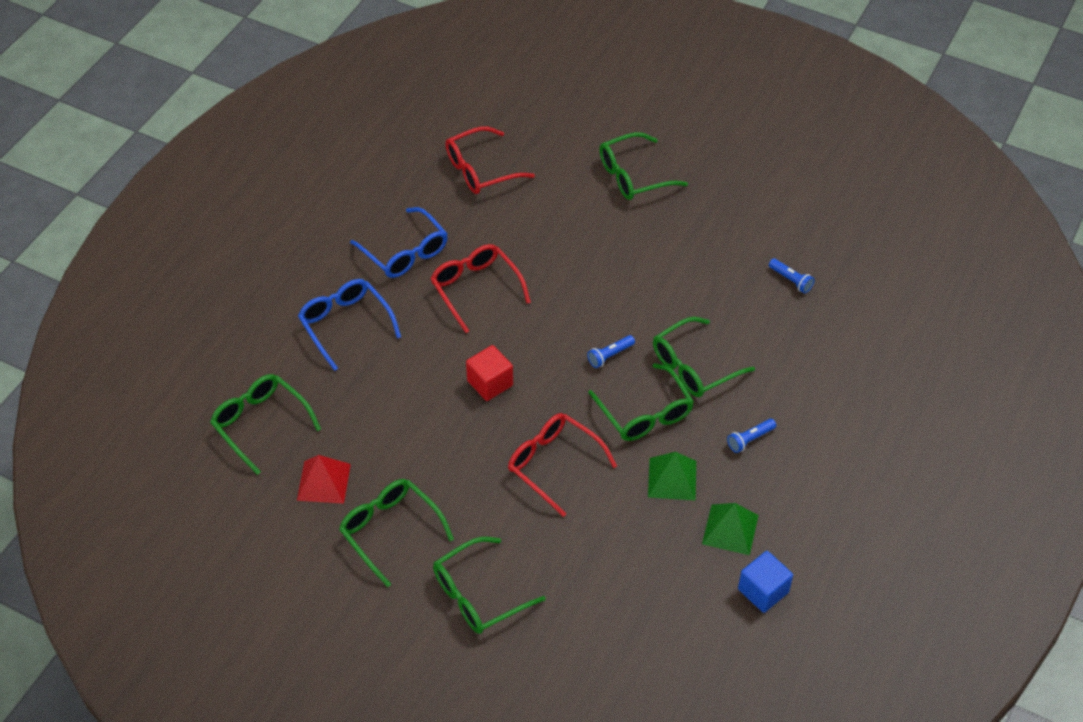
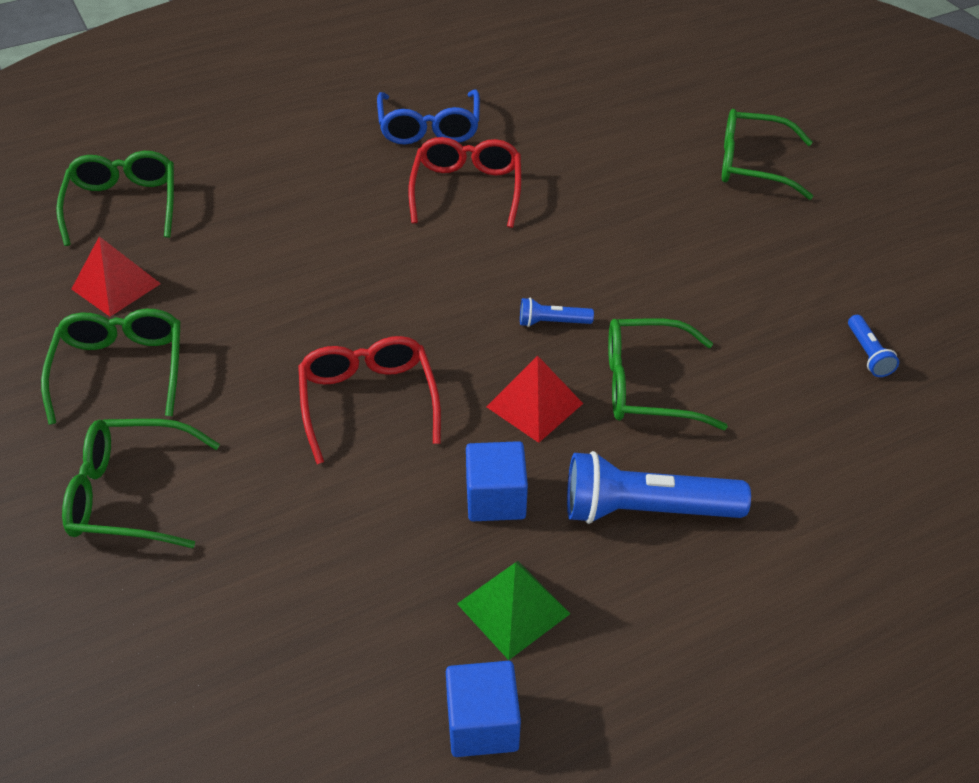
camera: 35 degrees right, 5 degrees down
blue glasses [298,279,401,371] -> none
red glasses [445,126,535,194] -> none
red cube [466,345,513,401] -> none
green glasses [588,363,694,441] -> red pyramid [487,355,583,443]
green pyramid [648,452,696,500] -> blue cube [466,441,528,521]
blue flashlight [727,419,776,453] -> blue flashlight [567,451,751,524], size x2.07

